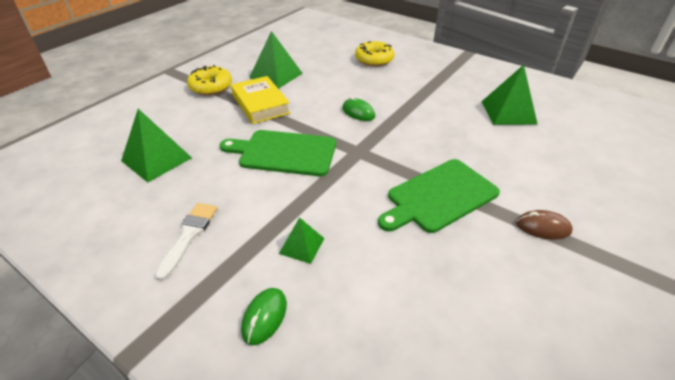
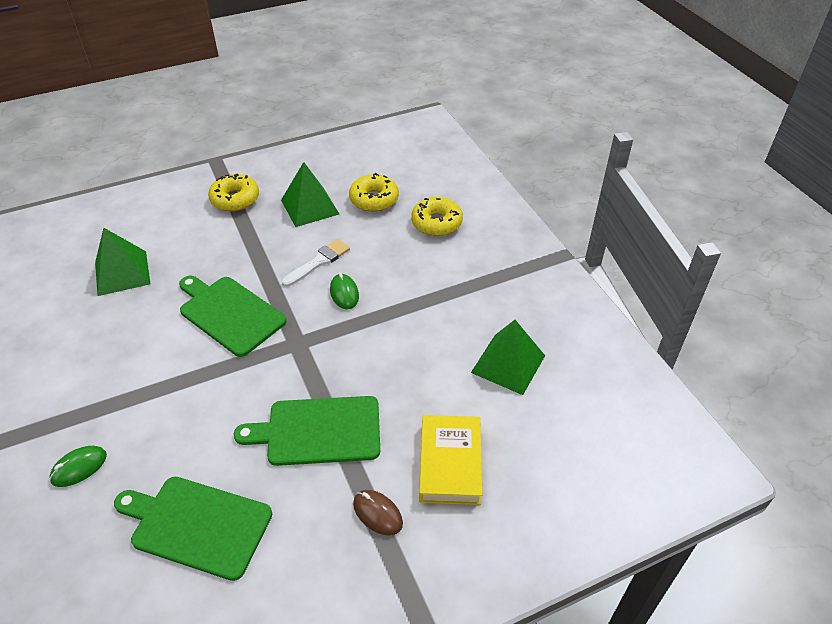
camera: 30 degrees right, 5 degrees up
white brush [155,203,217,281] -> white brush moved to [282,239,350,287]
yellow book [231,76,291,124] -> yellow book moved to [419,415,482,505]
green pyramid [279,217,325,264] -> none
none -> green cutting board [114,477,272,581]
none -> yellow donut [349,173,399,212]

